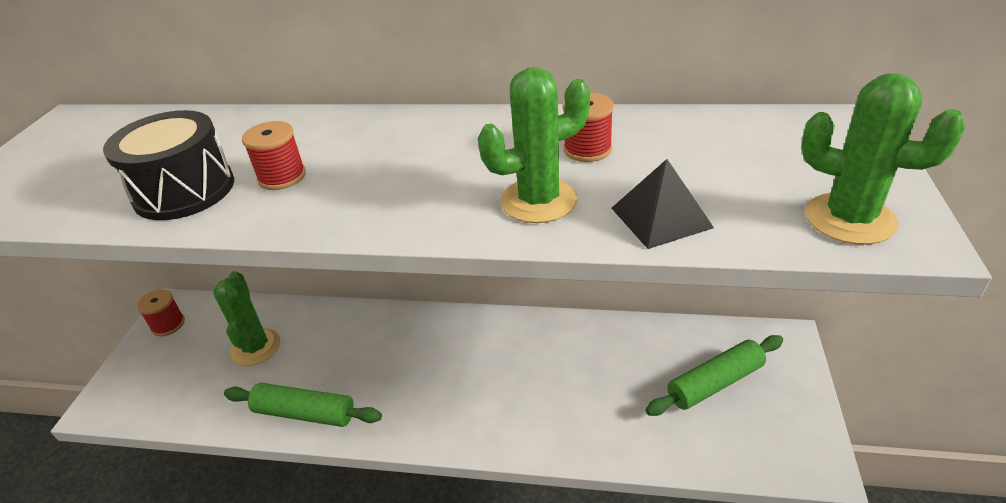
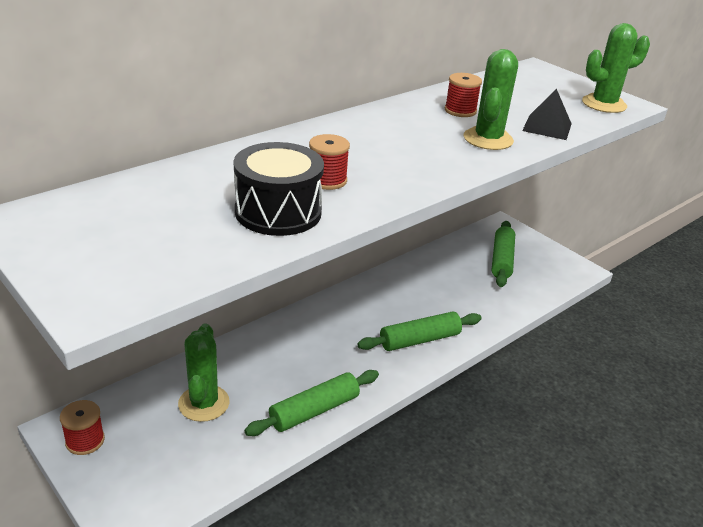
camera: 55 degrees left, 5 degrees down
green cactus [213,271,280,366] -> green cactus turned 60 degrees clockwise [178,323,229,422]
none -> green rolling pin [357,312,482,351]

